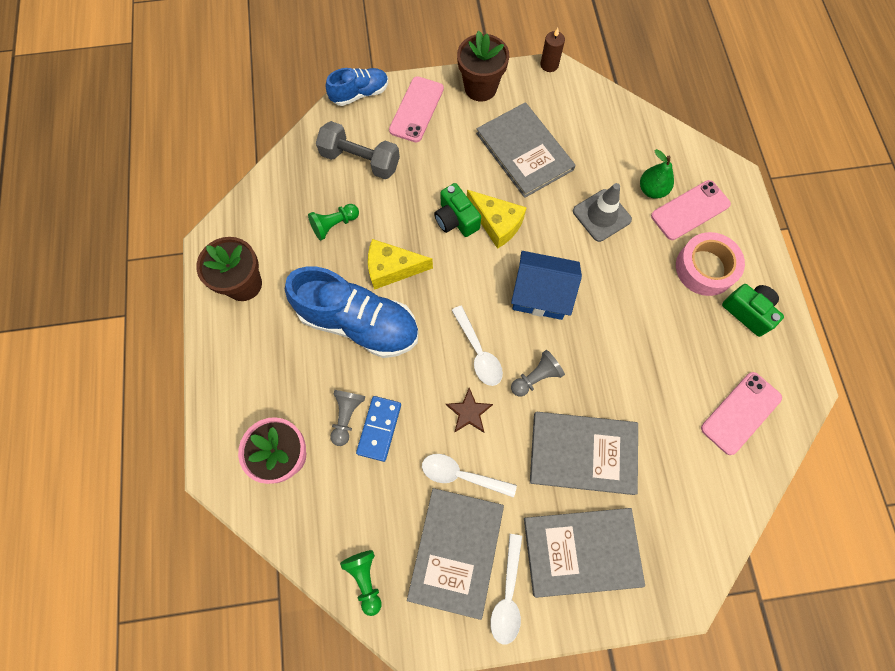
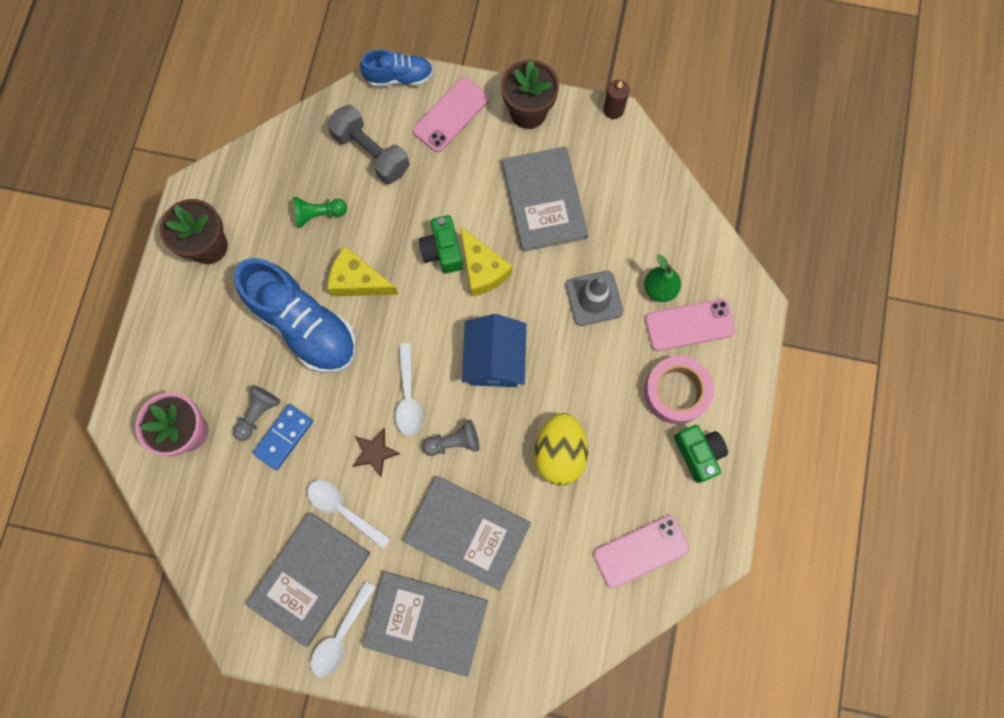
camera: 20 degrees right, 5 degrees up
green pawn [340,550,382,616] -> none
blue house [511,251,582,320] -> blue house turned 60 degrees clockwise [462,314,527,387]
none -> yellow egg [534,413,588,485]

